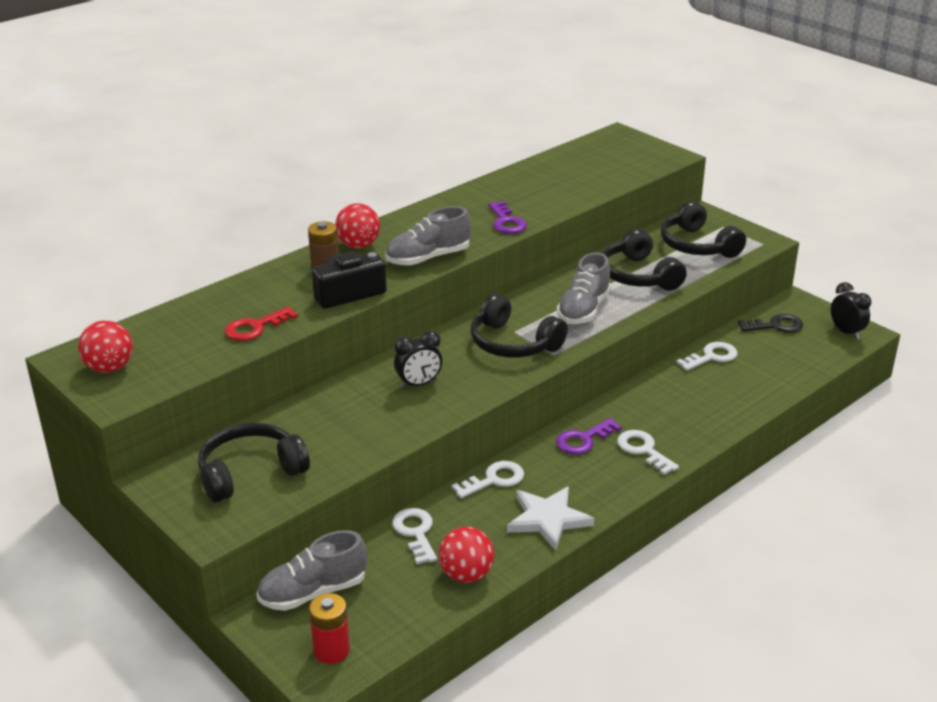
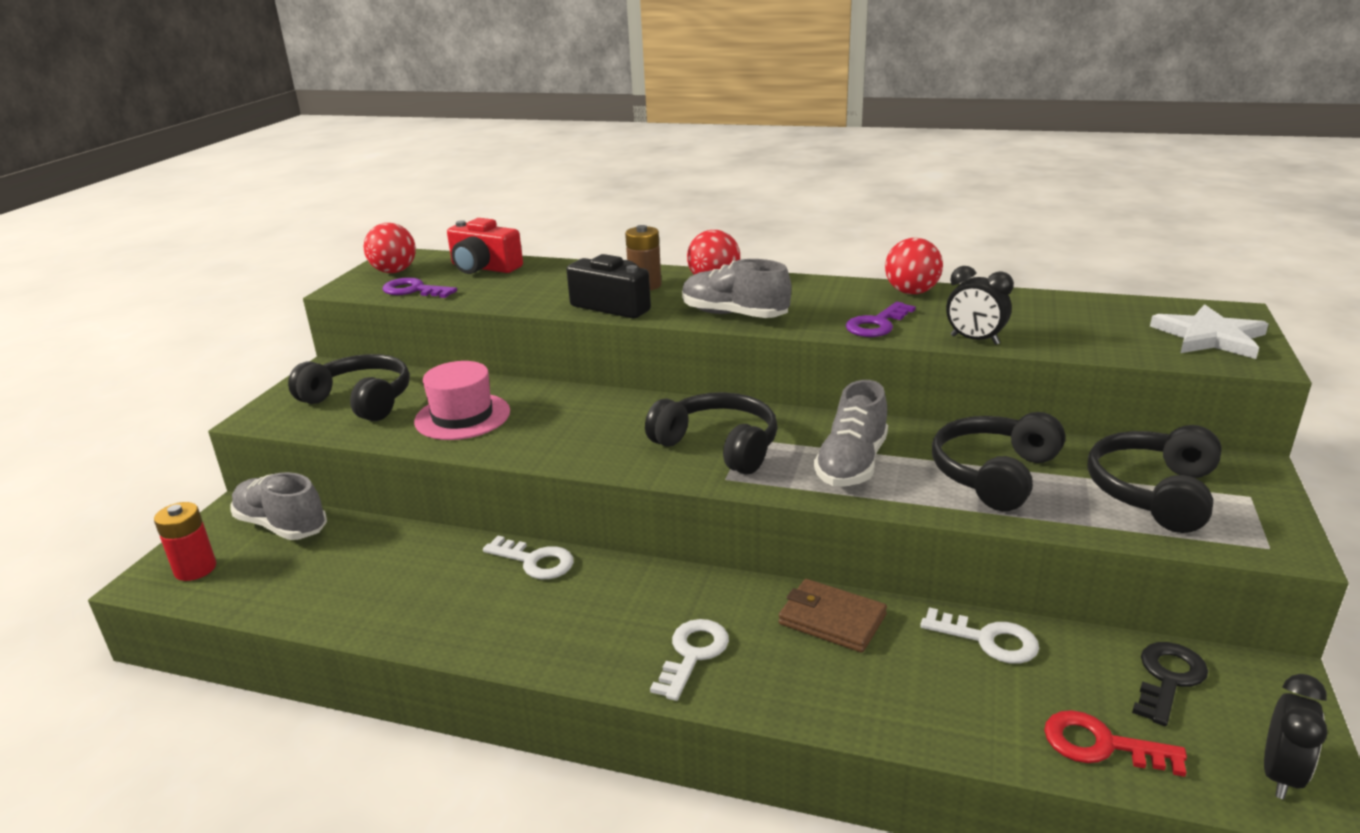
camera: 60 degrees right, 5 degrees down
red key [225,307,298,341] -> red key moved to [1044,710,1187,777]
white key [392,508,437,564] -> none
black clock [394,330,442,389] -> black clock moved to [946,266,1014,345]
red ball [439,527,494,583] -> red ball moved to [885,238,943,294]
black headphones [471,294,568,358] -> black headphones turned 120 degrees clockwise [645,392,778,475]
white star [507,486,594,551] -> white star moved to [1150,304,1269,359]
purple key [556,418,622,455] -> purple key moved to [382,277,457,298]
grey shoe [557,252,611,324] -> grey shoe turned 60 degrees counterclockwise [814,380,888,486]
black key [738,314,803,333] -> black key turned 105 degrees counterclockwise [1132,642,1208,726]
none -> pink hat [414,361,510,440]
none -> red camera [447,218,523,274]
none -> brown wallet [779,579,887,653]

